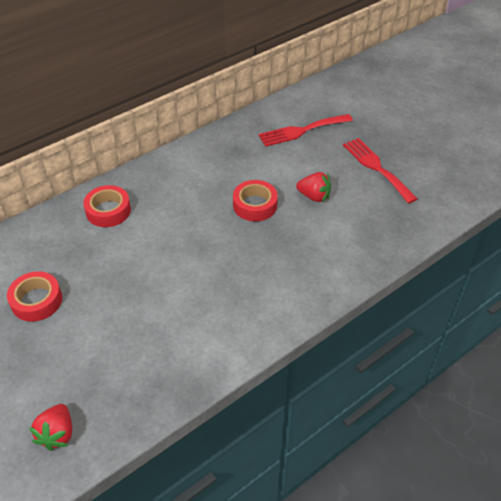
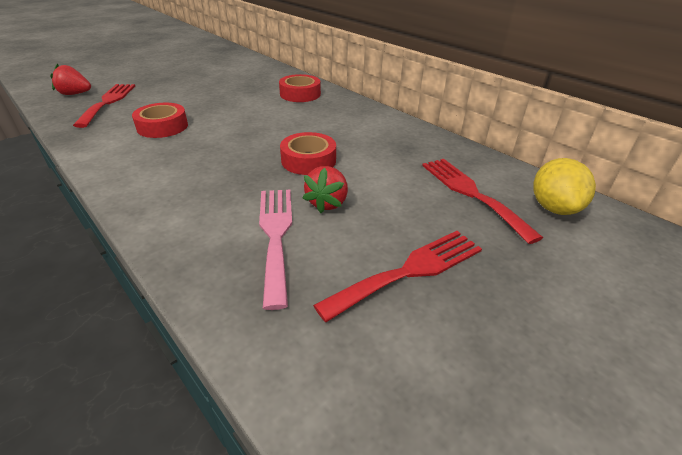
camera: 85 degrees right, 10 degrees down
red tape [7,271,62,322] -> red tape moved to [132,103,188,138]
none -> red fork [73,84,135,128]
none -> pink fork [259,190,292,310]
none -> yellow lemon [533,158,596,215]

